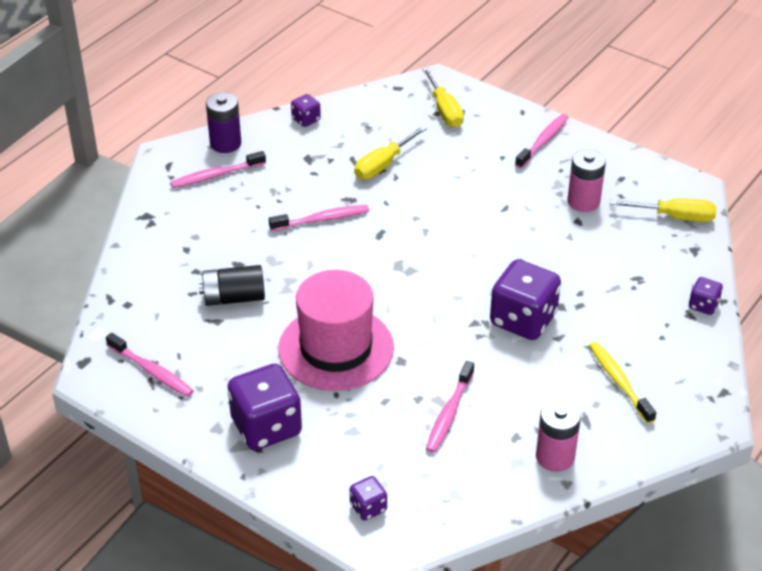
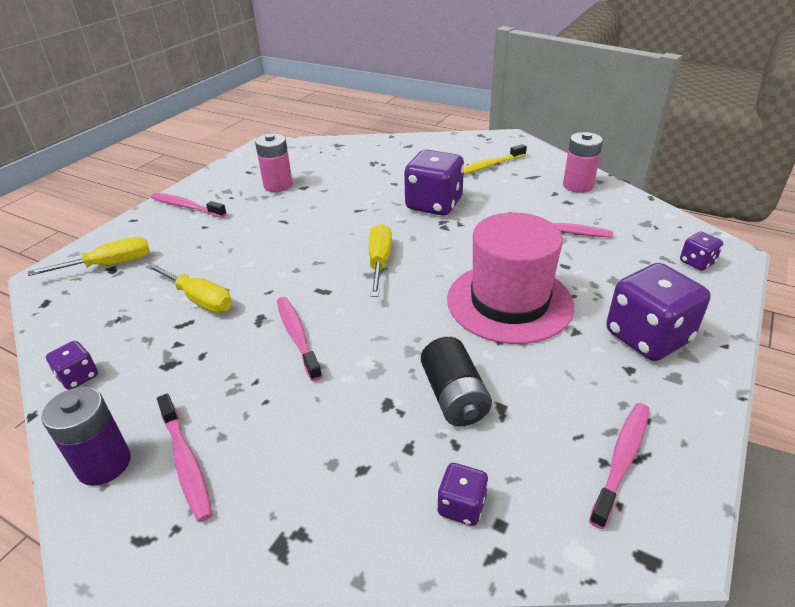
camera: 95 degrees left, 5 degrees down
yellow screwdriver [610,198,716,222] -> yellow screwdriver moved to [369,224,392,297]
purple dice [689,277,723,315] -> purple dice moved to [437,463,488,526]

